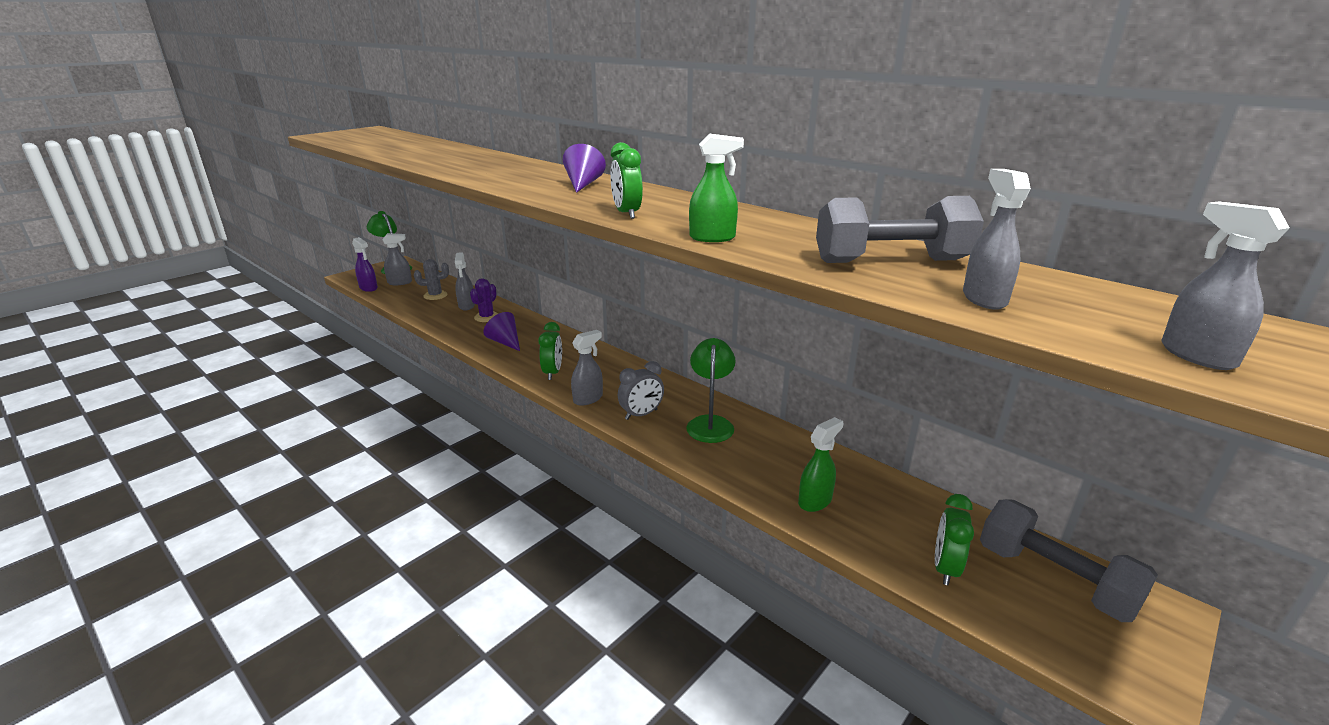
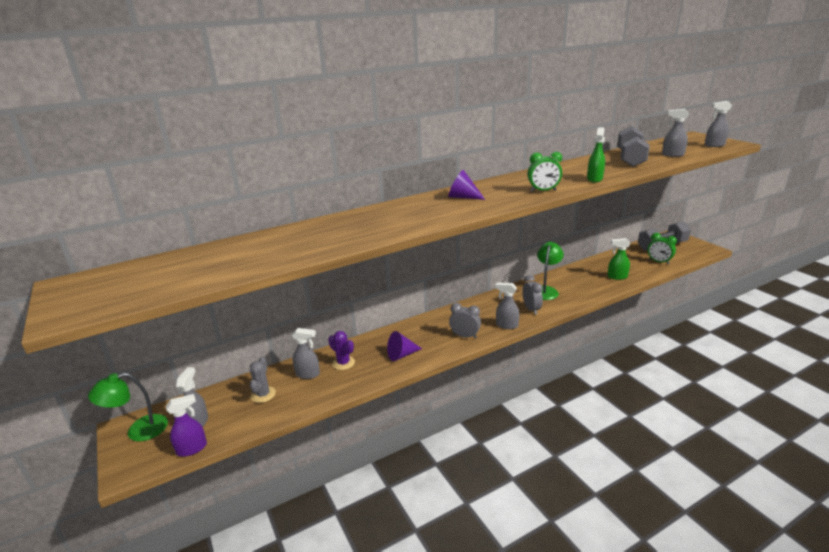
camera: 70 degrees left, 0 degrees up
green clock [539,322,562,380] -> grey clock [449,303,481,339]
grey spray bottle [571,330,603,406] -> grey spray bottle turned 45 degrees counterclockwise [495,283,520,329]
green lamp [686,338,736,443] -> green lamp turned 90 degrees clockwise [537,242,564,300]
green spray bottle [798,417,843,512] -> green spray bottle turned 60 degrees counterclockwise [608,238,630,280]

